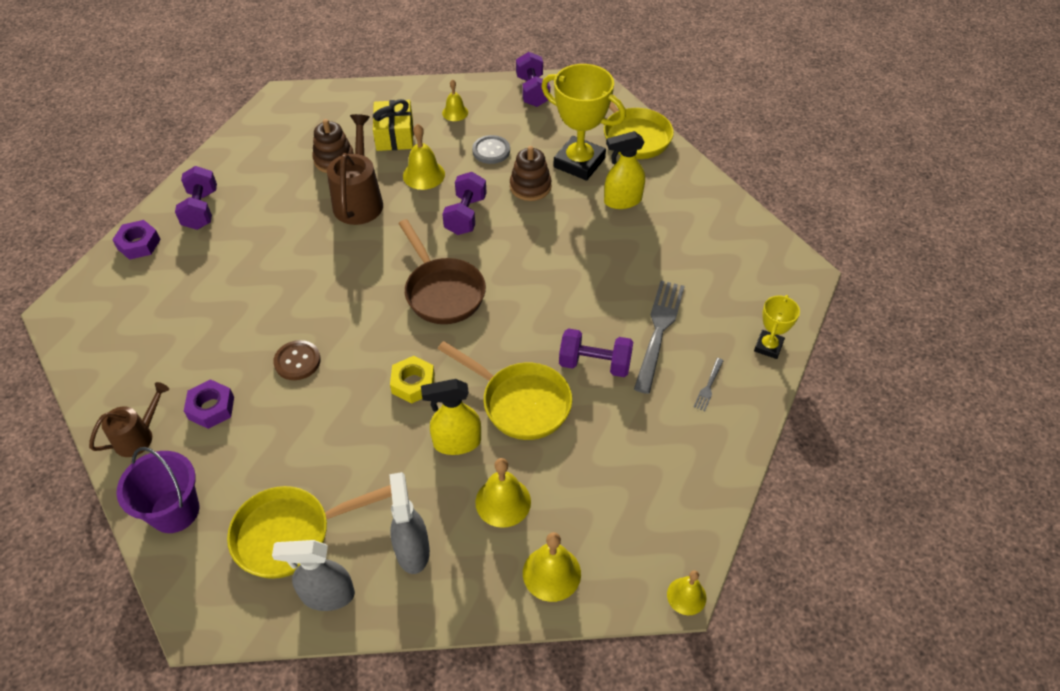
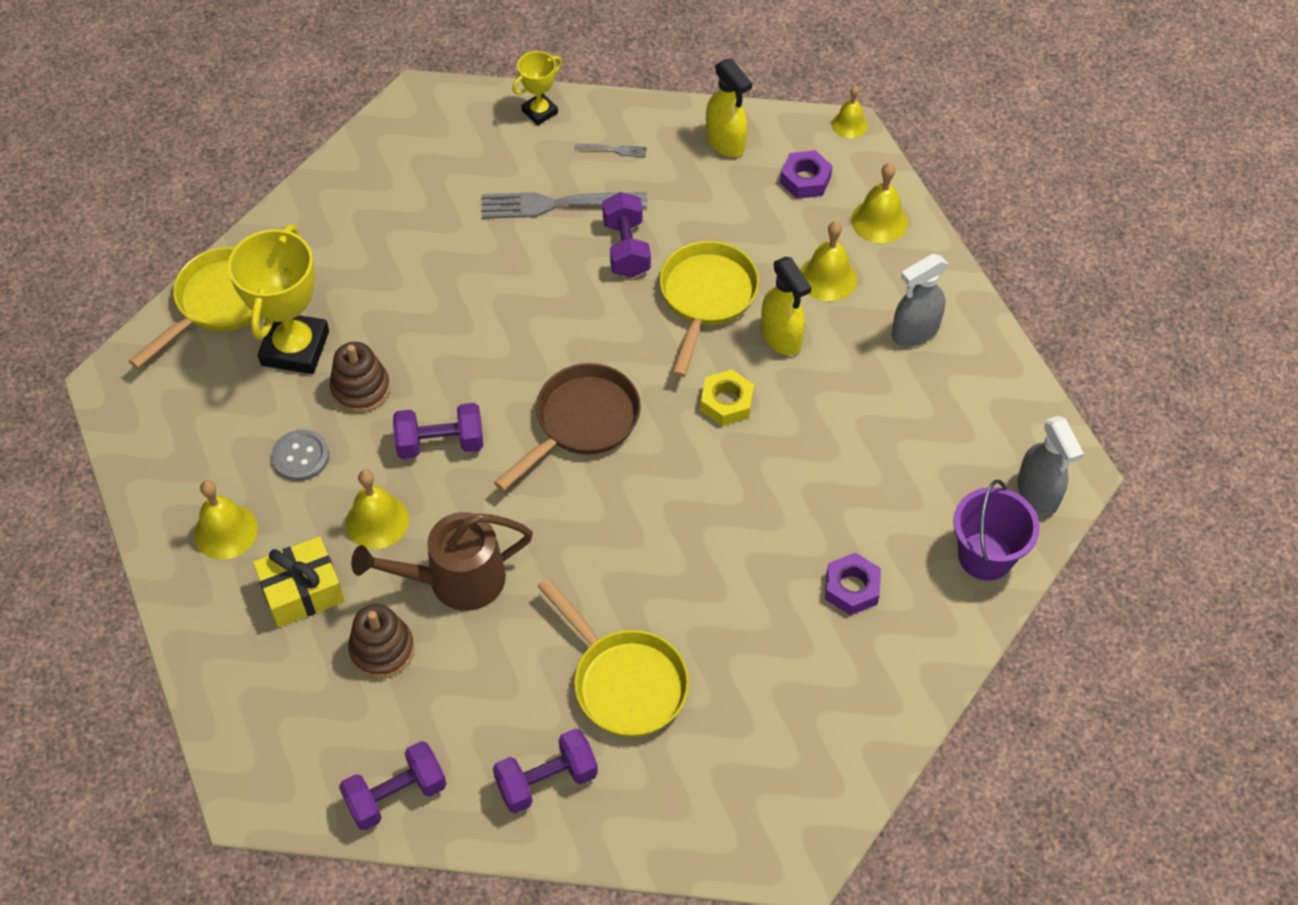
camera: 110 degrees left, 5 degrees up
brown watering can [89,382,169,457] -> none
purple nut [112,220,161,260] -> purple nut moved to [780,150,833,199]
yellow pan [227,485,392,579] -> yellow pan moved to [537,578,689,737]
grey spray bottle [272,540,355,611] -> grey spray bottle moved to [1017,416,1084,515]
brown button [273,340,321,380] -> none
yellow bell [442,79,468,121] -> yellow bell [194,480,258,560], size x1.51
purple dumbbell [516,52,550,107] -> purple dumbbell moved to [339,741,446,830]
yellow spray bottle [604,131,645,209] -> yellow spray bottle moved to [706,58,752,157]
yellow trophy [754,295,800,359] -> yellow trophy turned 45 degrees counterclockwise [512,51,562,125]

